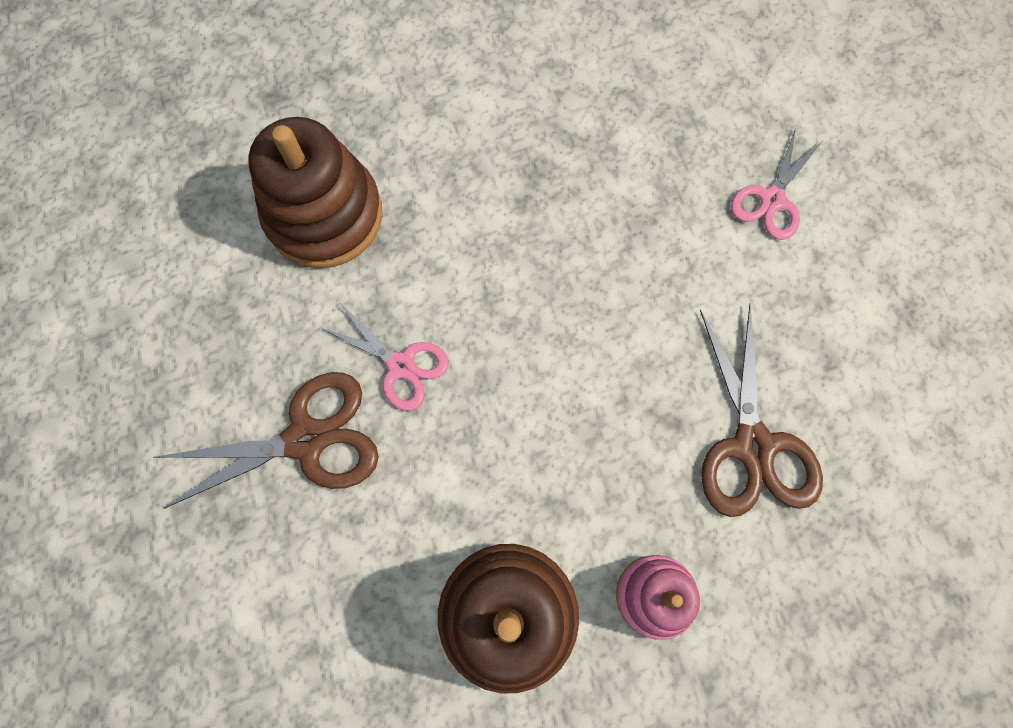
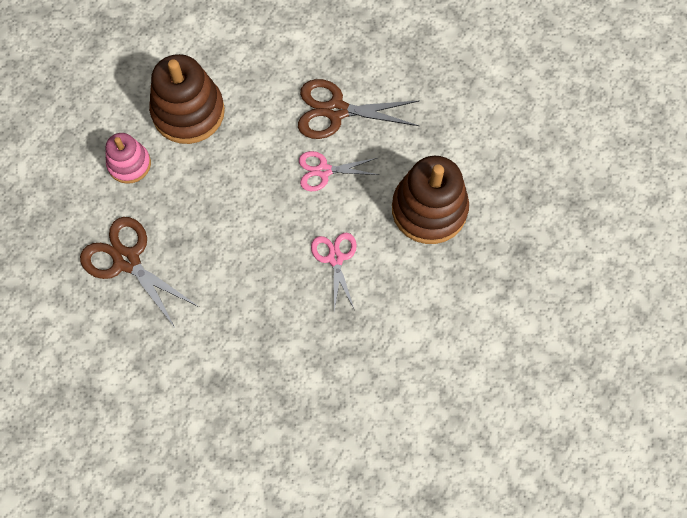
camera: 140 degrees right, 5 degrees down
brown scissors [156,372,379,509] -> brown scissors turned 60 degrees clockwise [298,79,420,139]
pink scissors [731,128,822,240] -> pink scissors moved to [311,233,357,312]

